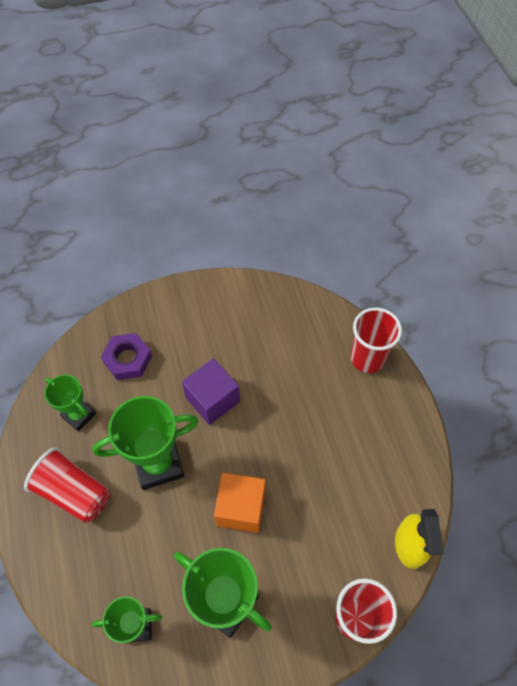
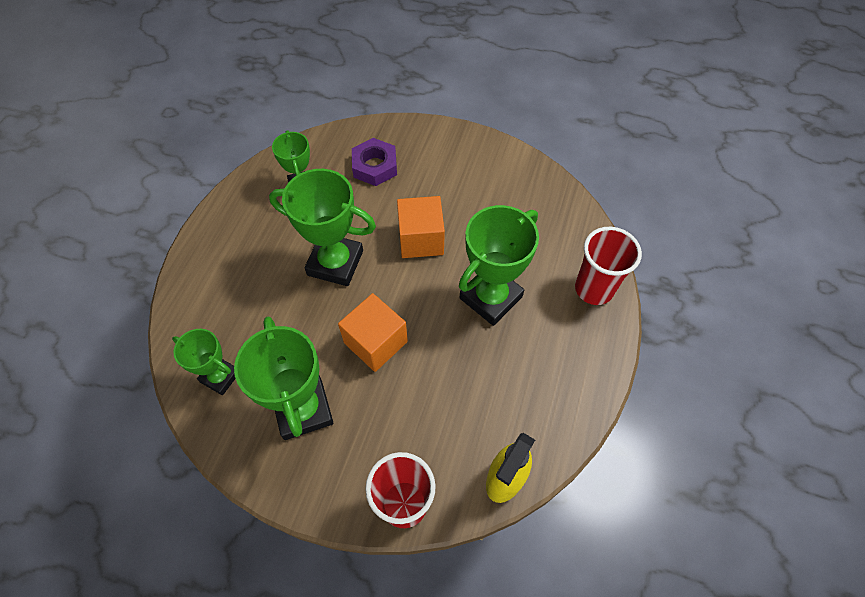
camera: 35 degrees right, 0 degrees up
red cup [24,447,110,523] -> none
purple cube [182,358,240,425] -> orange cube [397,196,445,258]
none -> green trophy [459,205,539,326]

